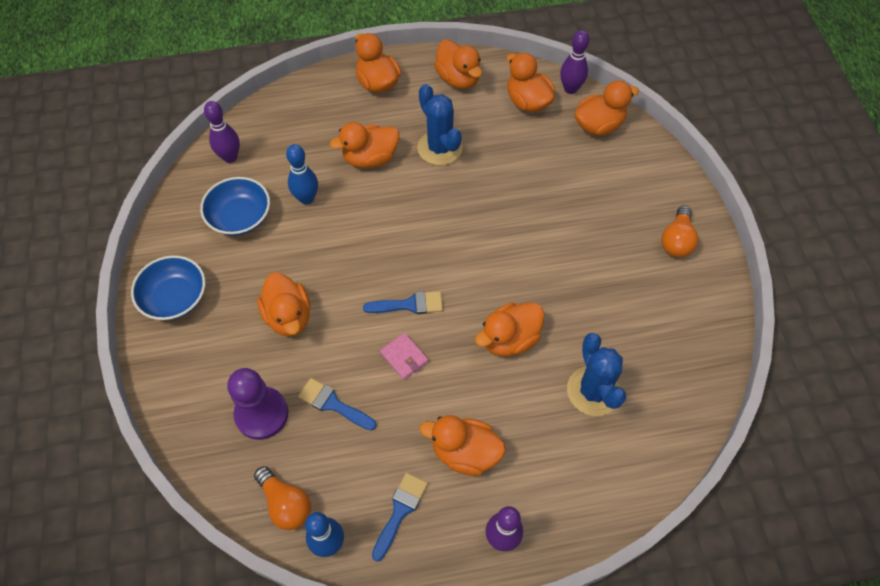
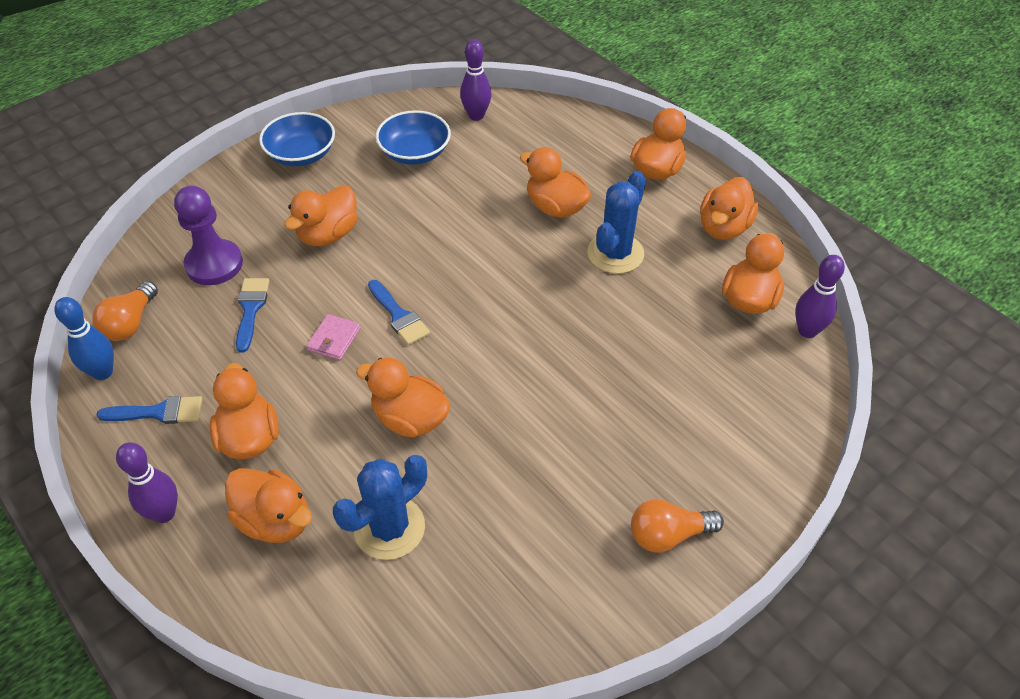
camera: 60 degrees right, 10 degrees down
blue bowling pin [286,144,318,205] -> none
orange duck [575,81,639,136] -> orange duck moved to [225,468,312,543]

